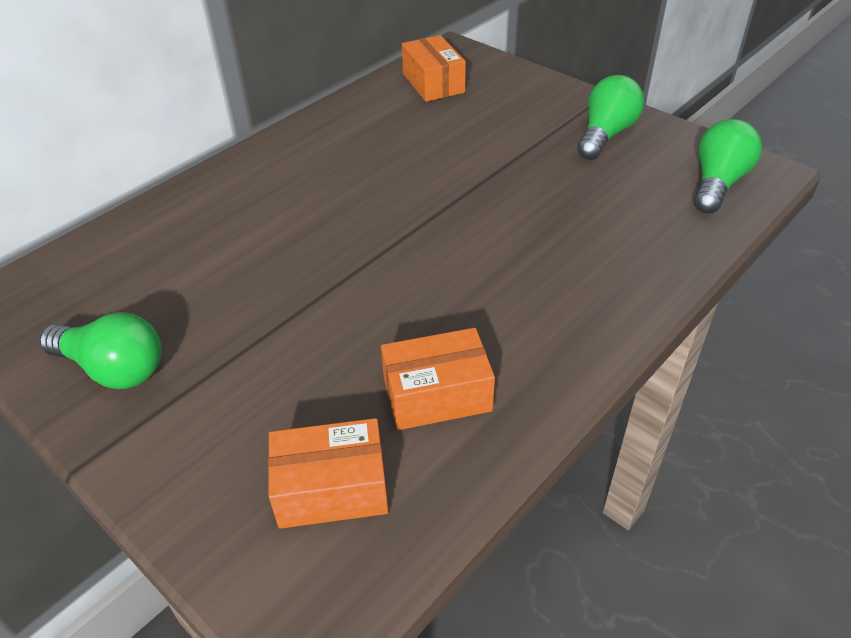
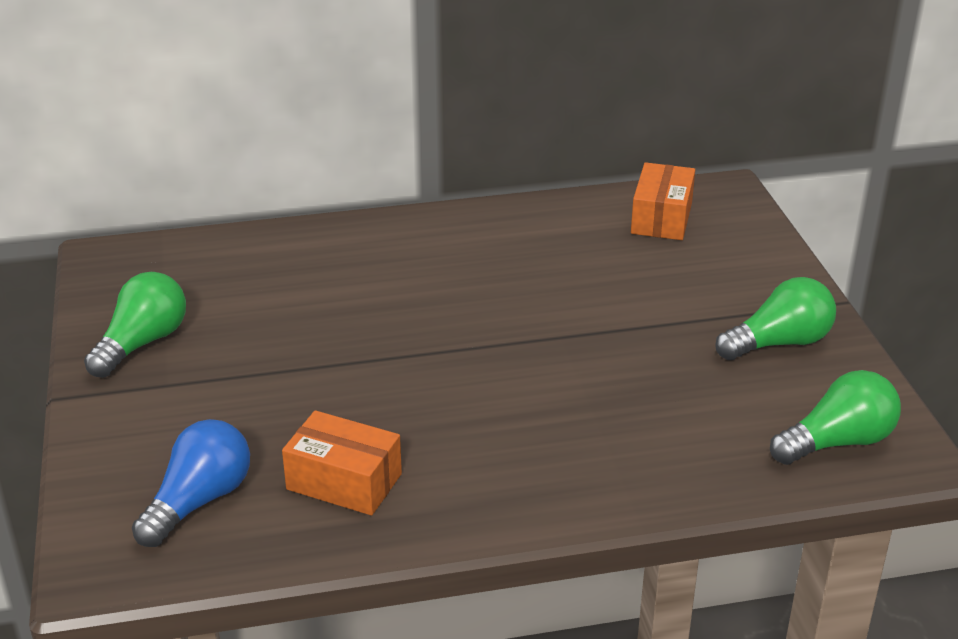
camera: 35 degrees right, 10 degrees down
green light bulb [39,312,162,389] -> green light bulb turned 120 degrees counterclockwise [84,272,186,378]
orange box [268,418,388,529] -> blue light bulb [132,419,250,547]

